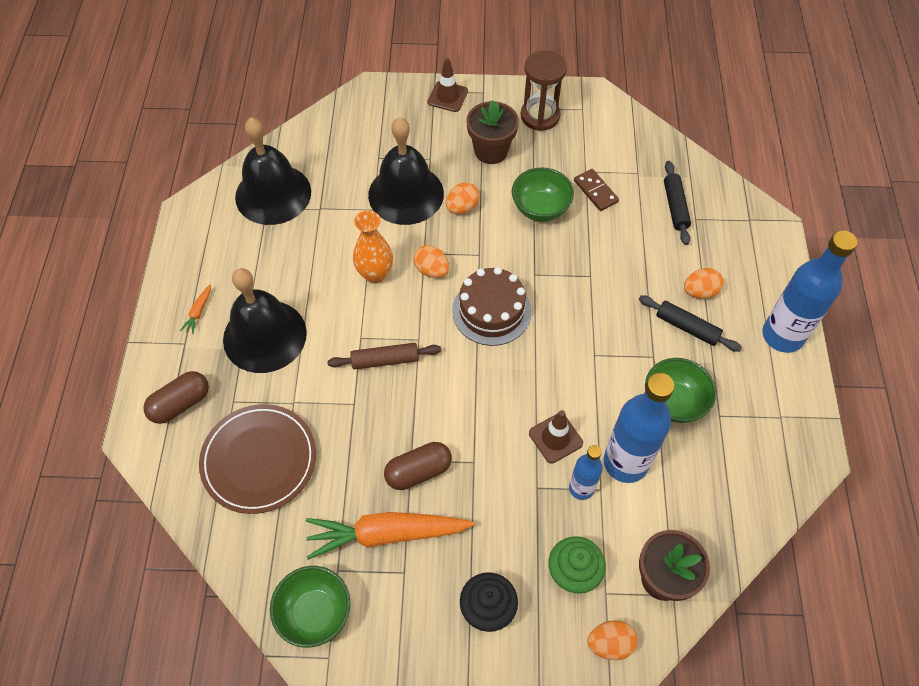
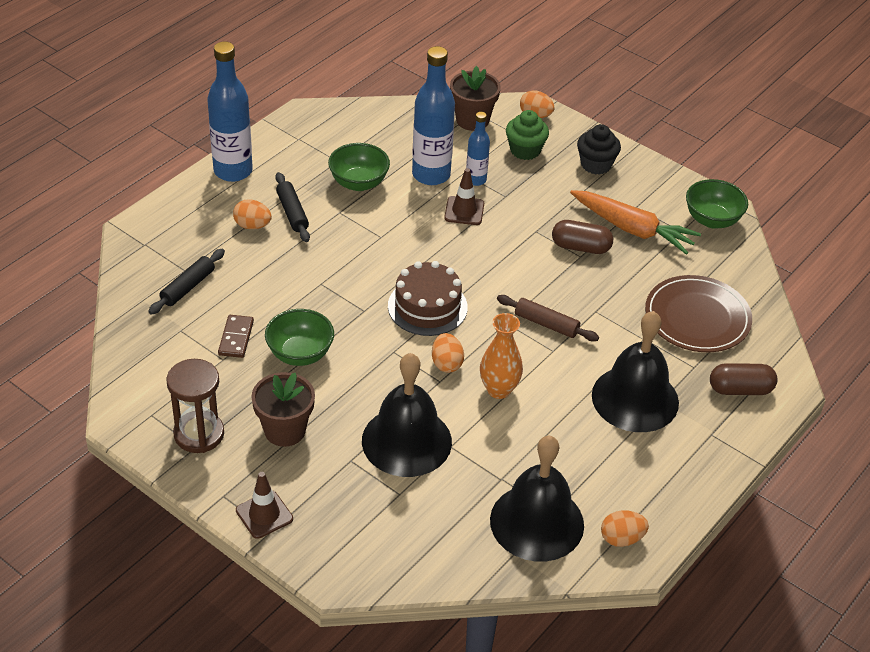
camera: 145 degrees left, 15 degrees down
orange carrot [180,284,211,334] -> none
orange egg [446,182,480,214] -> orange egg moved to [601,510,649,547]

